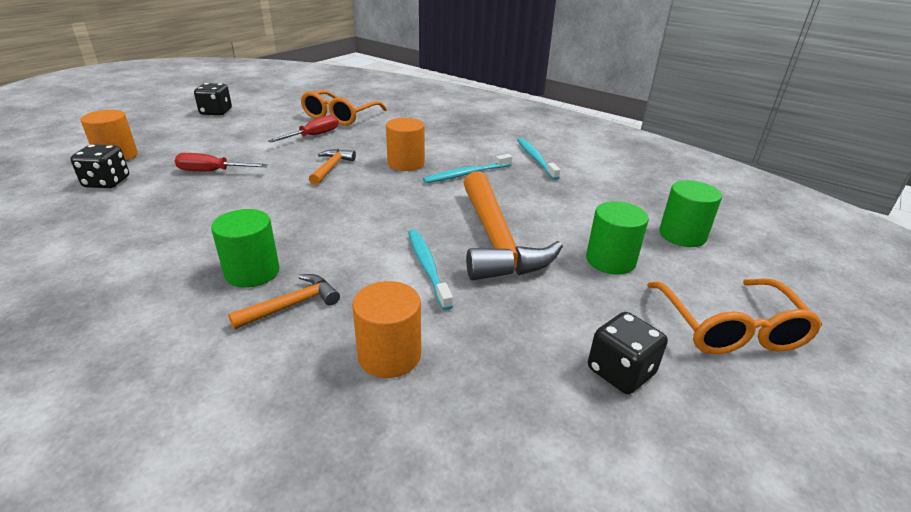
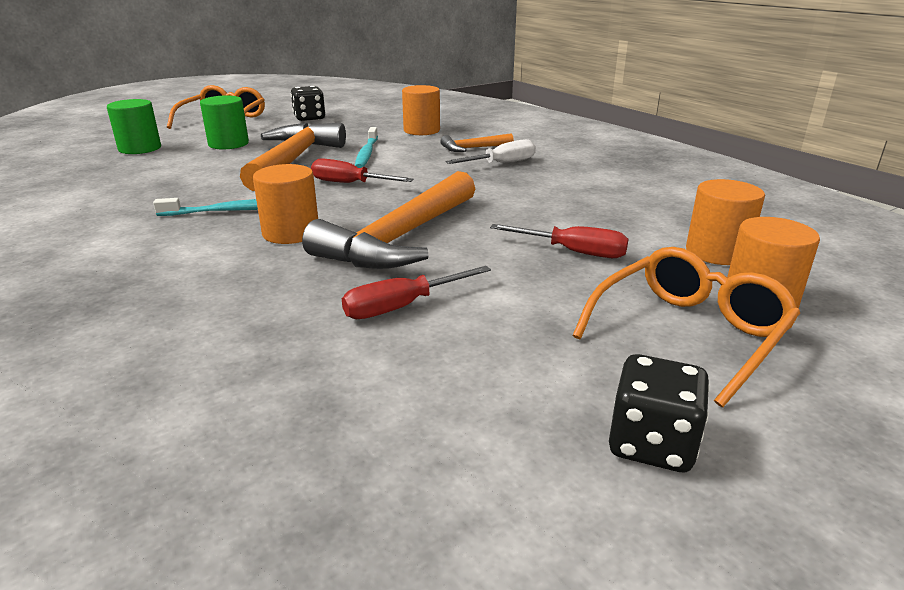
camera: 160 degrees left, 5 degrees down
black dice [70,144,129,188] -> orange cylinder [686,179,765,265]
green cylinder [211,209,279,288] -> white screwdriver [446,139,536,164]
orange glasses [300,90,387,125] -> orange glasses moved to [572,247,800,407]
orange hammer [309,149,356,185] -> orange hammer [302,171,475,269], size x2.08
turquoise toothbrush [517,138,560,180] -> none
none -> red screwdriver [311,158,414,183]

